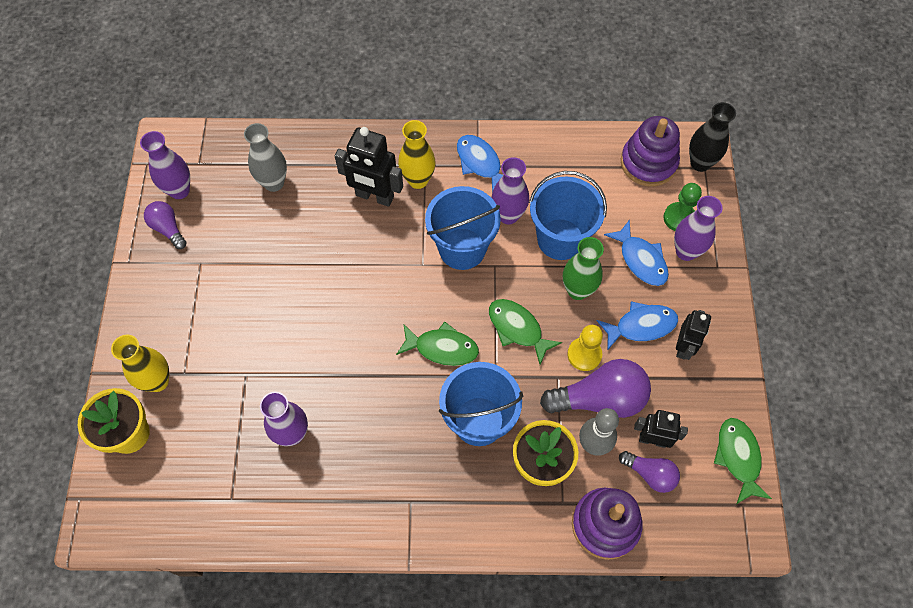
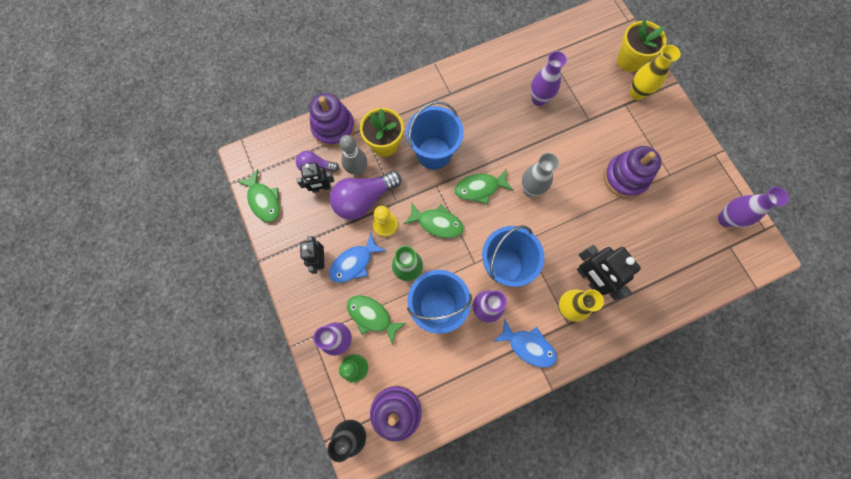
camera: 155 degrees right, 10 degrees up
purple light bulb [144,201,187,249] -> none
grey vase [244,123,287,192] -> grey vase moved to [521,153,559,197]
black robot [335,127,403,207] -> black robot turned 120 degrees counterclockwise [577,245,641,300]
blue fish [604,220,669,286] -> green fish [347,295,406,345]
none -> purple stacking toy [604,146,661,198]

